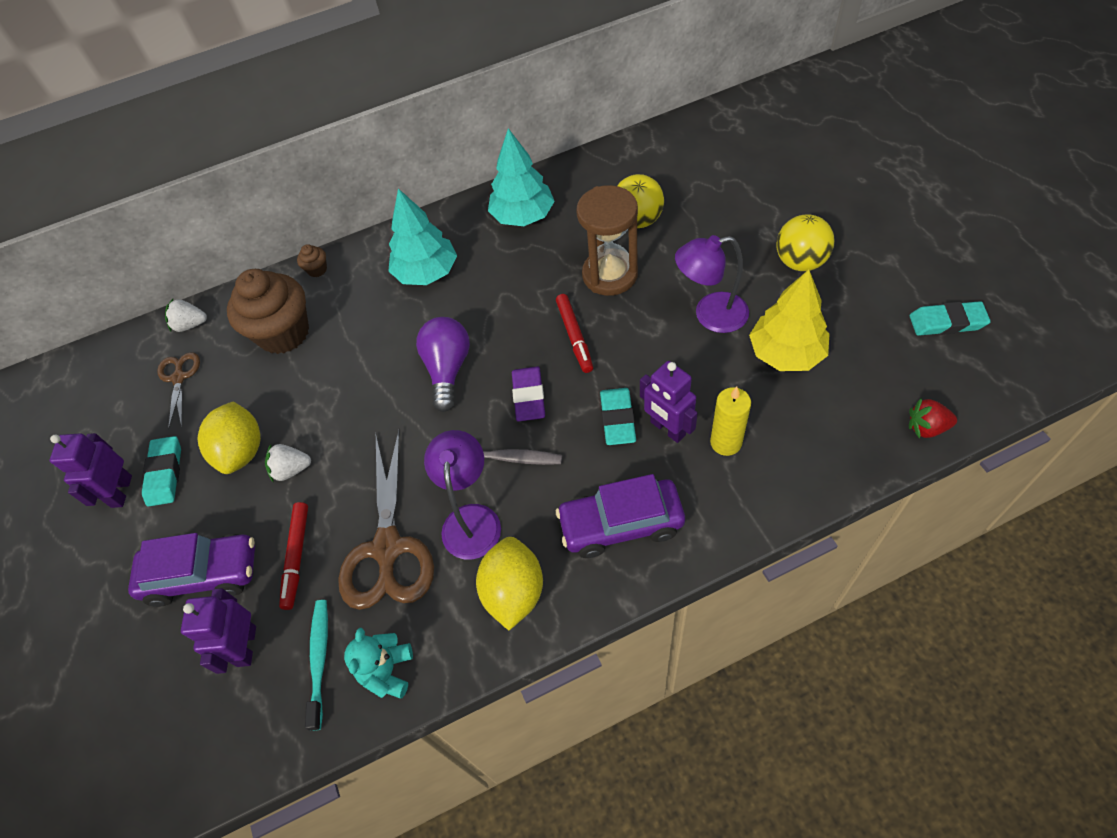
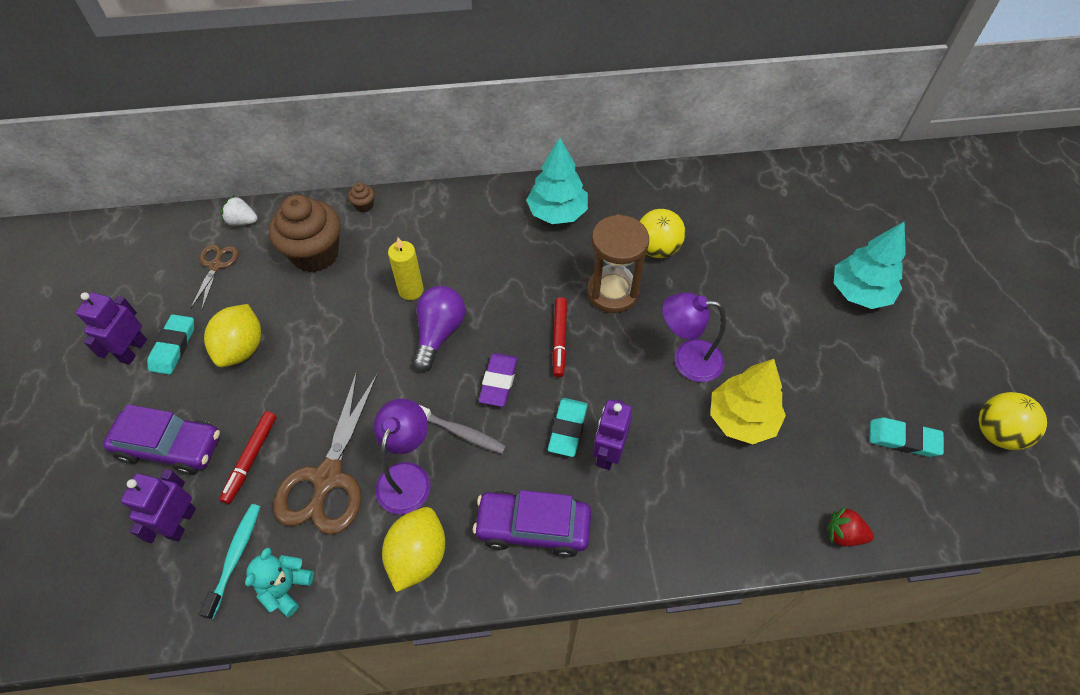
camera: 10 degrees right, 0 degrees up
white strawberry [265,444,311,482] -> none
turquoise tree [388,189,457,285] -> turquoise tree moved to [834,221,906,309]
purple robot [640,361,698,443] -> purple robot turned 45 degrees clockwise [593,399,632,470]
yellow candle [710,386,751,456] -> yellow candle moved to [388,238,424,300]
yellow ball [777,214,835,271] -> yellow ball moved to [979,392,1047,450]

